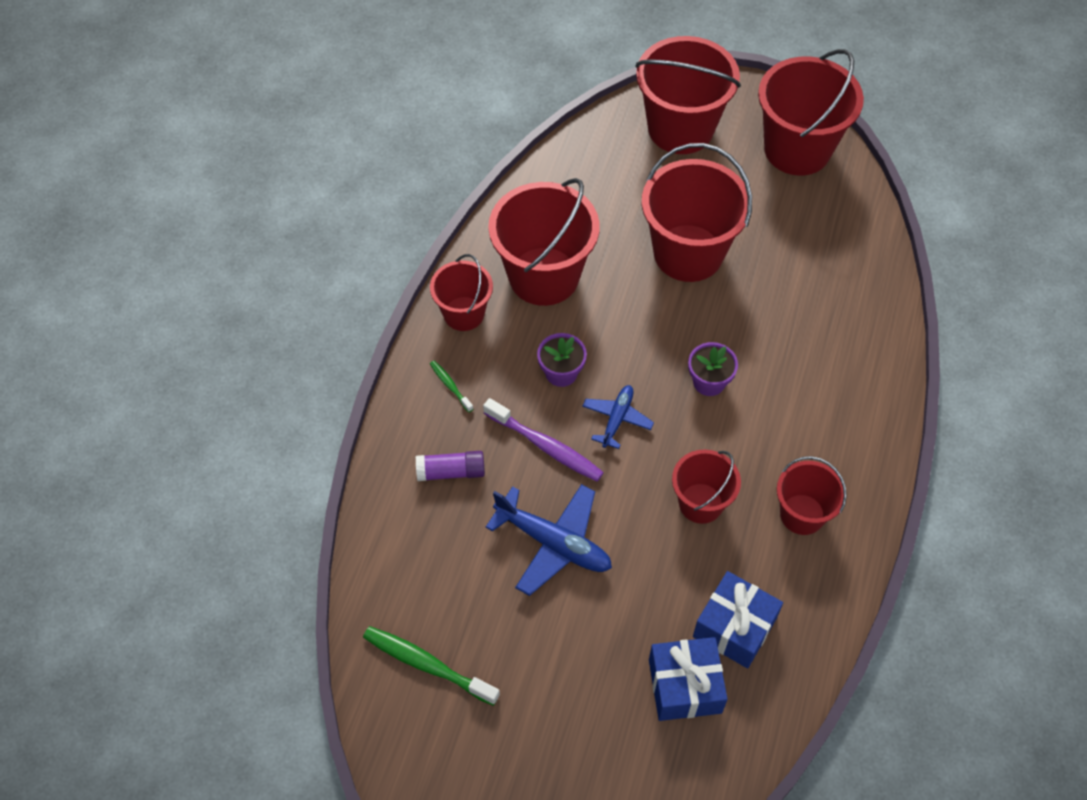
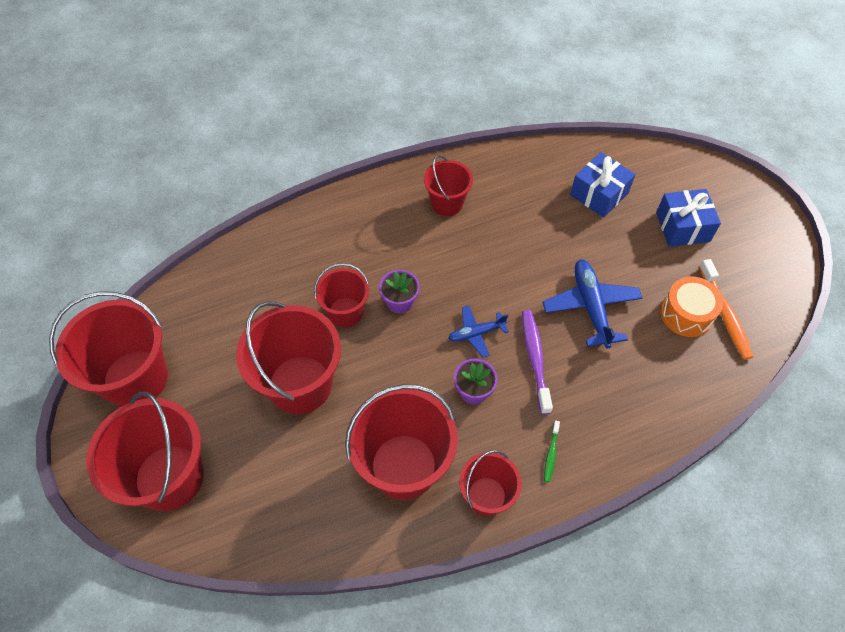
camera: 130 degrees left, 0 degrees up
green toothbrush [363,626,500,706] -> orange toothbrush [699,259,753,360]
purple glue stick [416,451,485,481] -> none
red bucket [672,449,741,524] -> red bucket moved to [314,263,369,327]
blue gift [693,571,783,669] -> blue gift moved to [656,189,721,247]
none -> orange drum [660,276,723,337]

